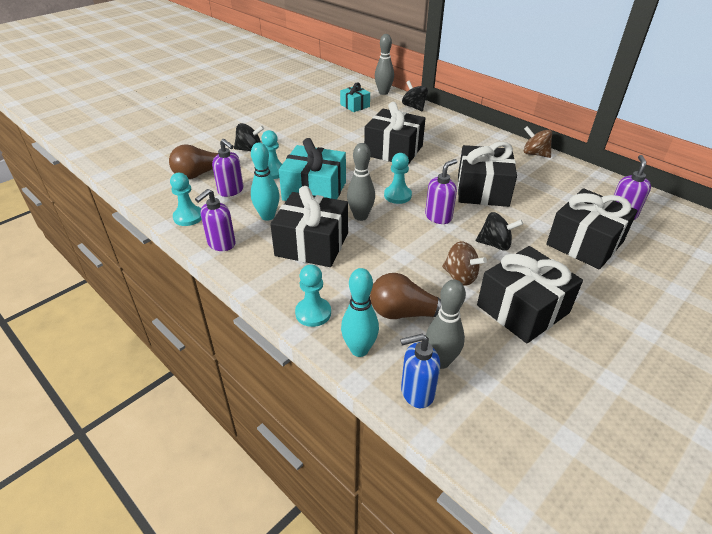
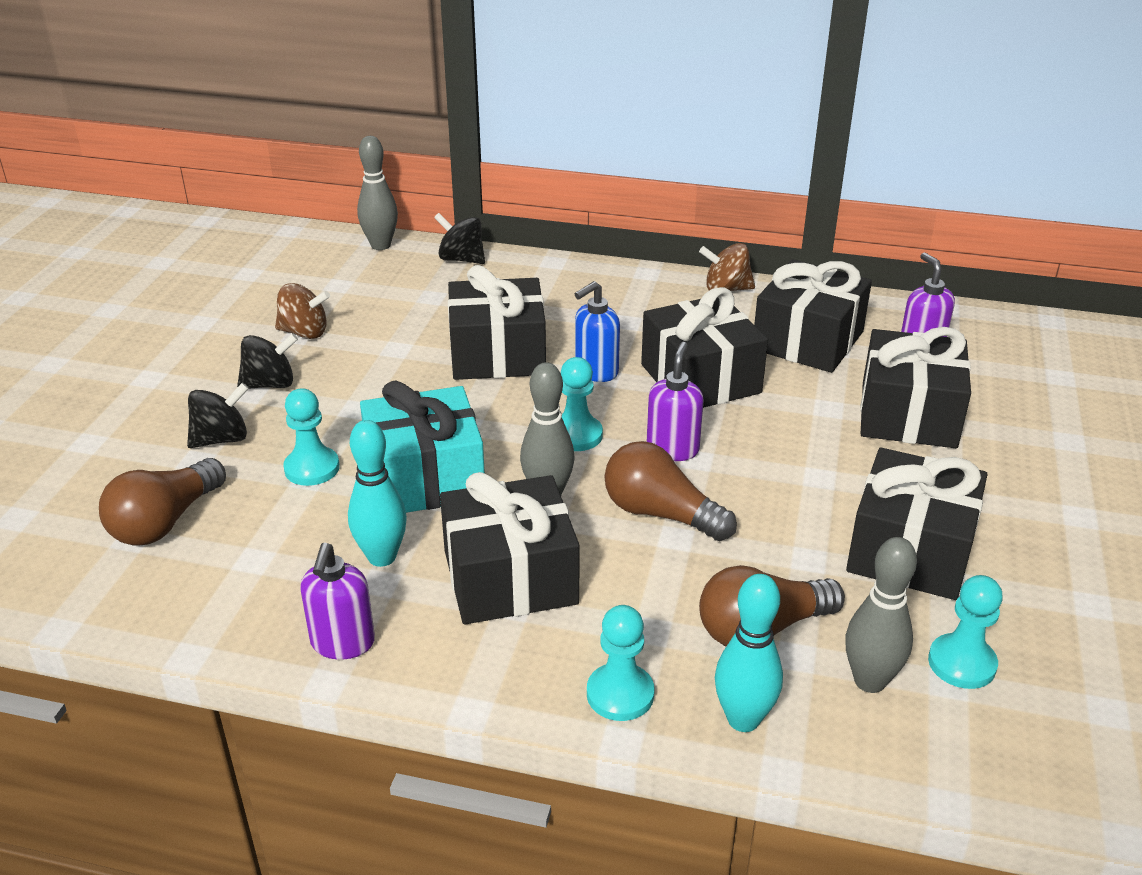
camera: 30 degrees left, 5 degrees down
turquoise pawn [170,173,202,226] -> turquoise pawn moved to [928,575,1003,689]
purple soap dispenser [212,139,243,197] -> none
turquoise gift [340,82,370,112] -> none
blue soap dispenser [400,334,440,408] -> blue soap dispenser moved to [575,281,620,382]
brown spinning top [442,241,487,285] -> brown spinning top moved to [275,283,330,339]
black spinning top [476,212,523,251] -> black spinning top moved to [237,333,298,388]
none -> brown light bulb [605,441,737,541]
none -> black gift [754,259,872,373]

